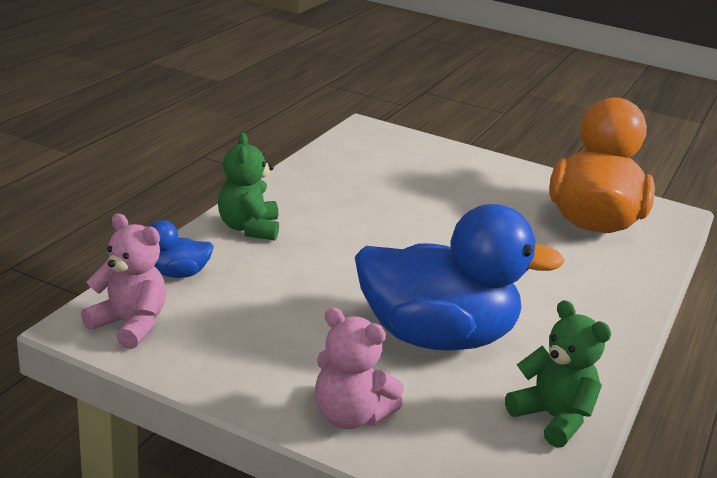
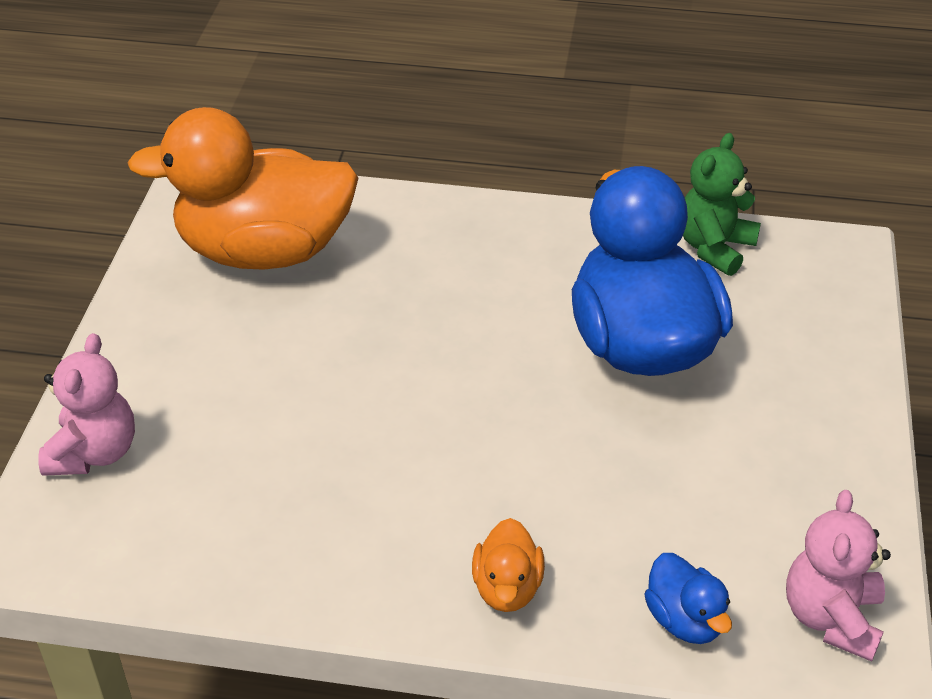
camera: 105 degrees left, 15 degrees up
green teddy bear [218,133,279,241] -> orange duck [472,518,545,612]
pink teddy bear [315,307,404,429] -> pink teddy bear moved to [38,333,135,476]

